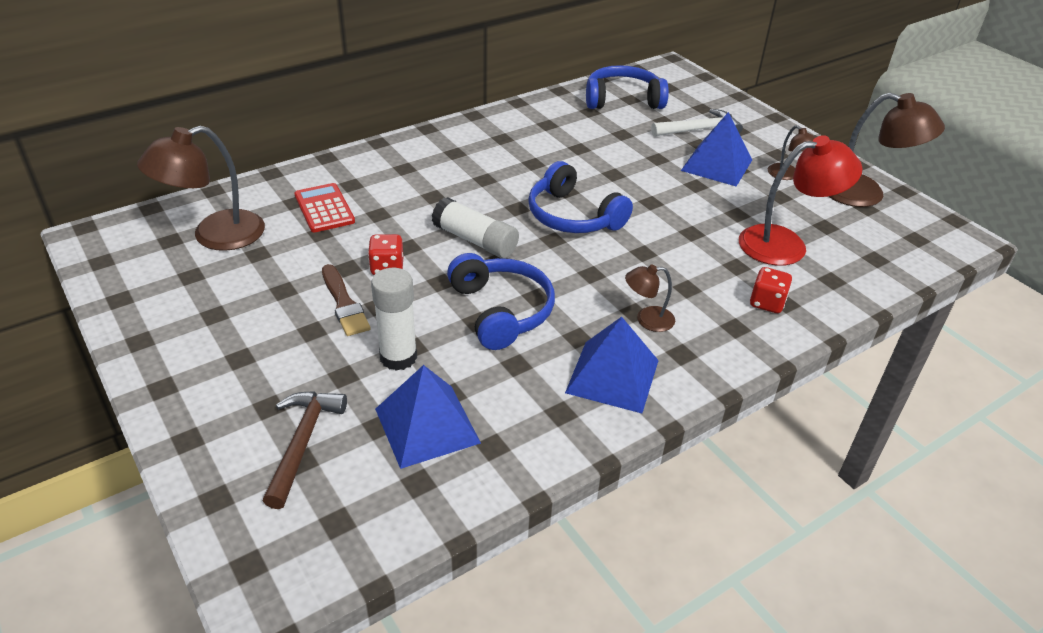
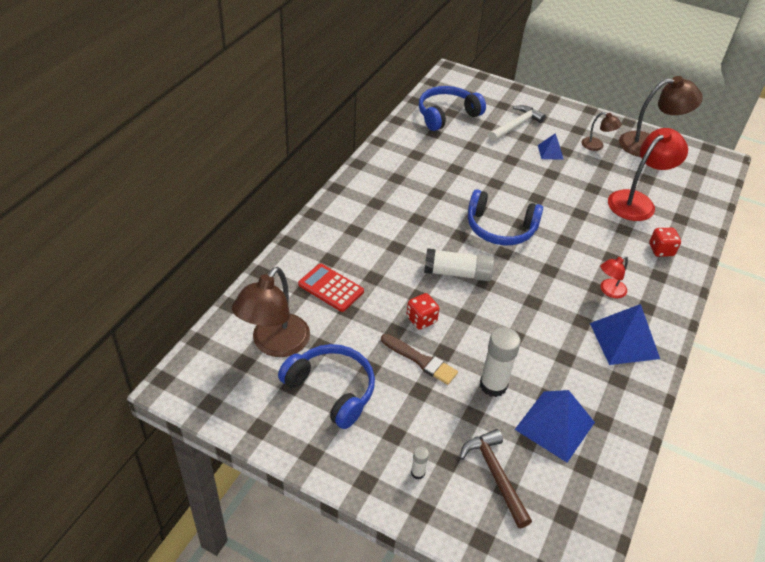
camera: 30 degrees left, 5 degrees up
blue headphones [447,253,555,350] -> blue headphones moved to [278,344,375,429]
brown lamp [625,264,675,332] -> red lamp [600,256,628,298]
blue pyramid [681,112,752,187] -> blue pyramid [538,133,564,160], size x0.53
none -> white glue stick [411,446,429,480]

